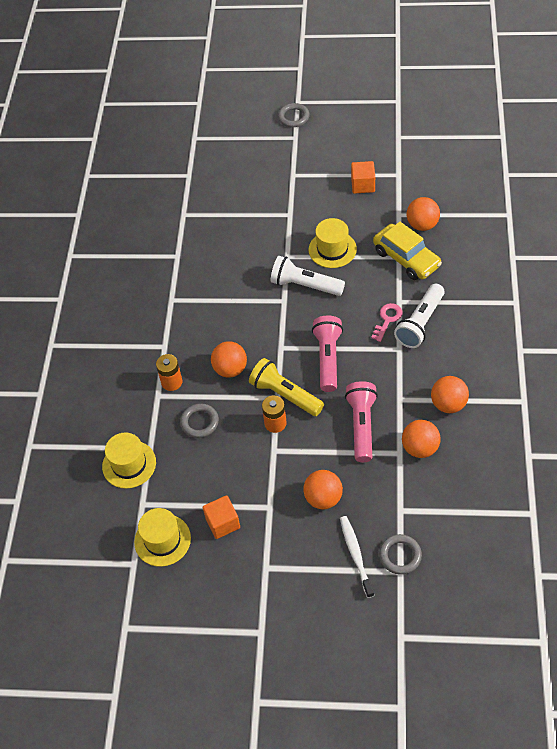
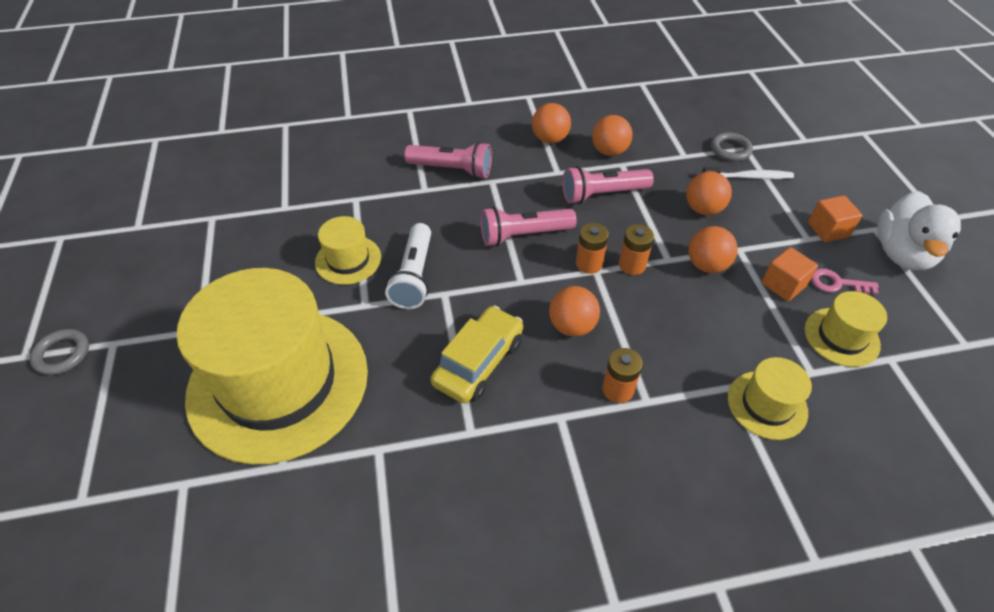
camera: 110 degrees left, 5 degrees down
grey ring [180,403,219,438] -> none
yellow flashlight [249,358,324,416] -> orange battery [576,223,609,274]
white toothbrush [340,516,374,598] -> white toothbrush turned 150 degrees counterclockwise [702,167,794,179]
orange cube [351,161,375,194] -> orange cube moved to [808,195,863,242]
pink key [371,303,403,342] -> pink key moved to [811,268,879,294]
yellow car [373,222,442,280] -> yellow car moved to [430,306,523,403]
white flashlight [394,284,445,348] -> pink flashlight [404,142,492,179]
orange ball [407,197,440,231] -> orange ball moved to [688,226,738,273]
none -> yellow hat [176,268,368,465]
none -> white duck [878,191,961,270]

